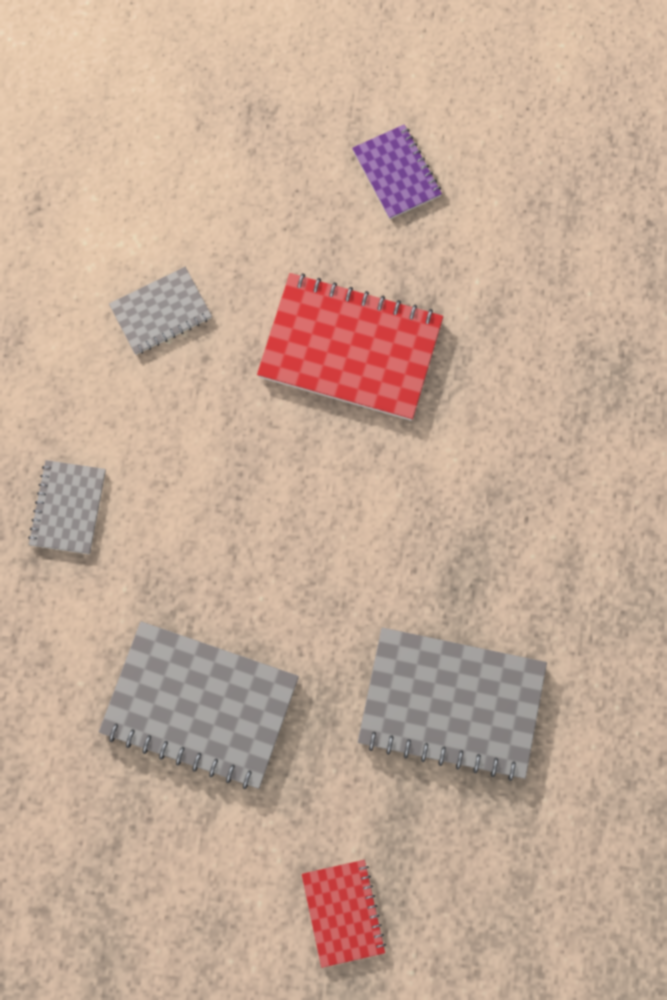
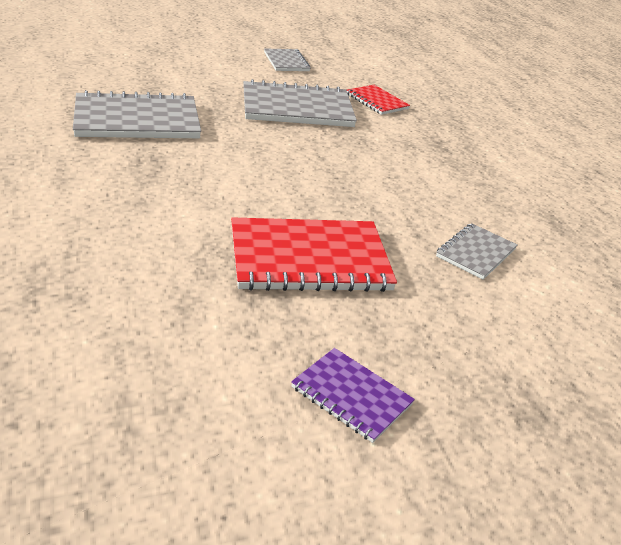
camera: 150 degrees right, 40 degrees down
grey notebook [28,460,106,554] -> grey notebook moved to [264,48,311,71]
red notebook [302,860,386,968] -> red notebook moved to [347,85,410,115]

